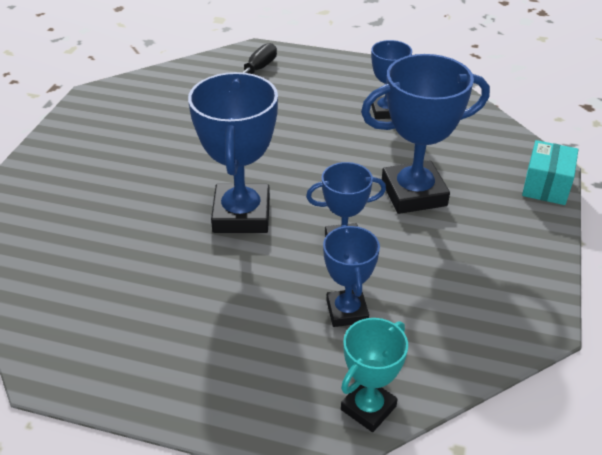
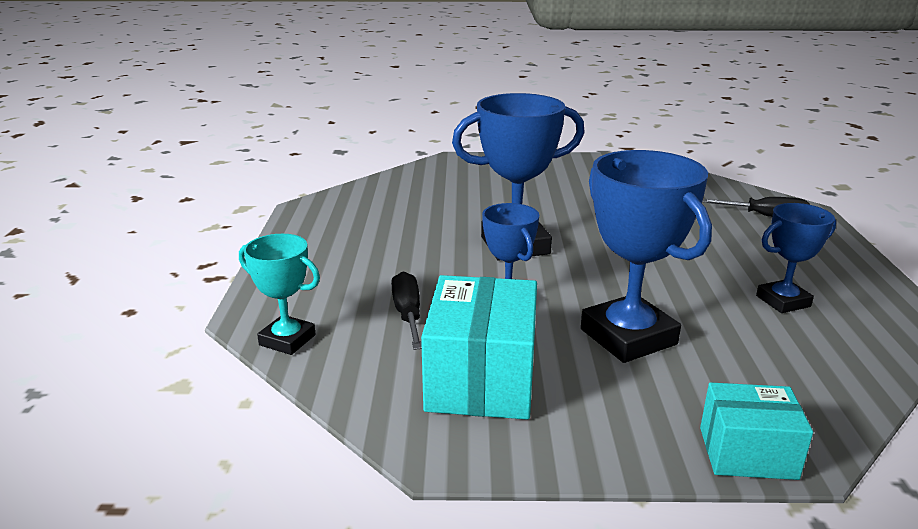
camera: 75 degrees right, 15 degrees down
blue trophy [323,224,380,327] -> black screwdriver [391,272,422,350]
none -> turquoise box [421,275,537,420]

